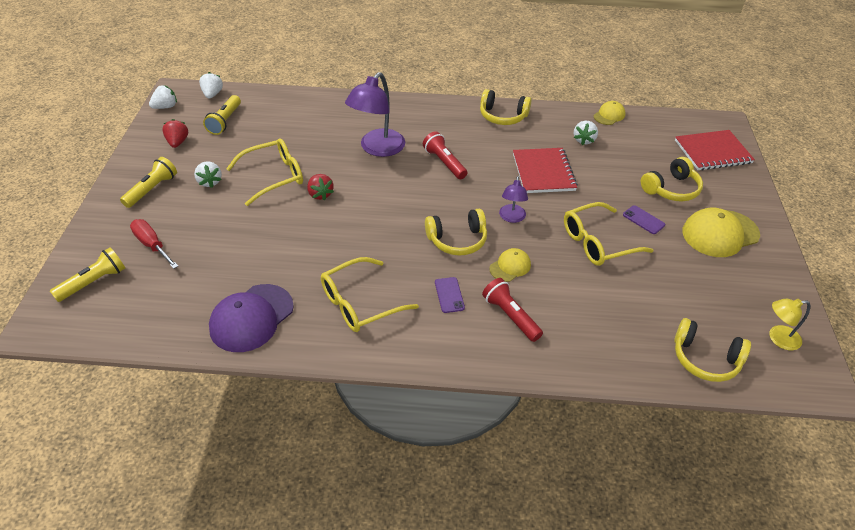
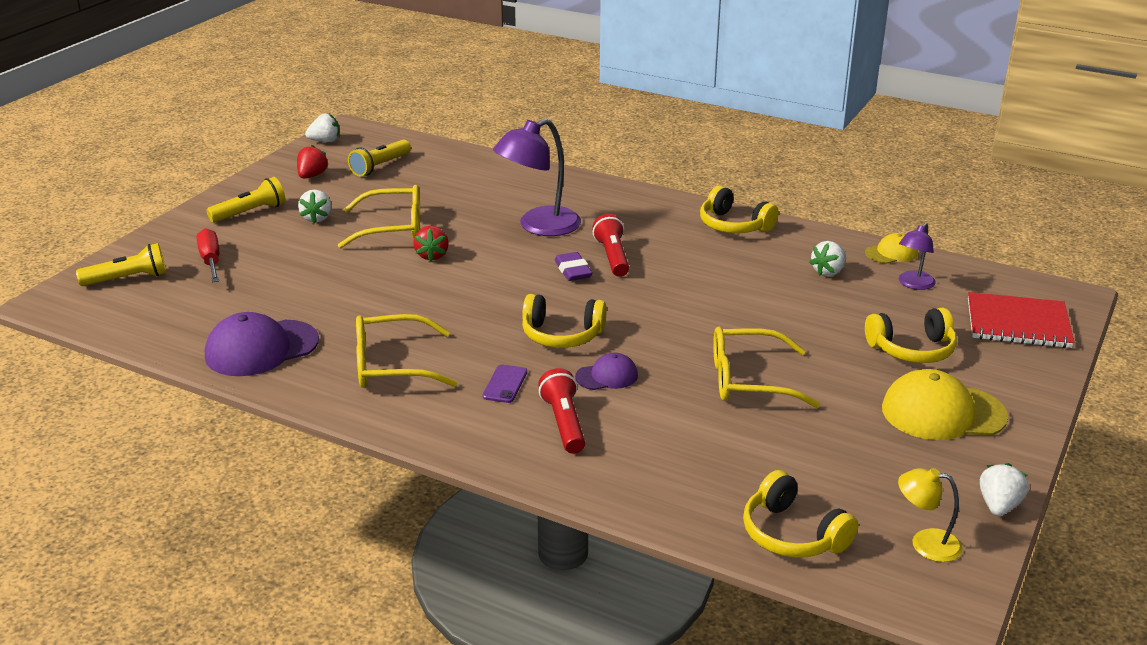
camera: 25 degrees right, 15 degrees down
white strawberry [199,72,223,98] -> white strawberry moved to [980,463,1029,516]
yellow cap [489,248,531,282] -> purple cap [575,353,638,390]
purple lamp [499,176,528,223] -> purple lamp moved to [899,223,936,290]
red notebook [513,148,578,193] -> none
purple phone [623,205,665,234] -> none
none -> purple eraser [555,252,592,281]

